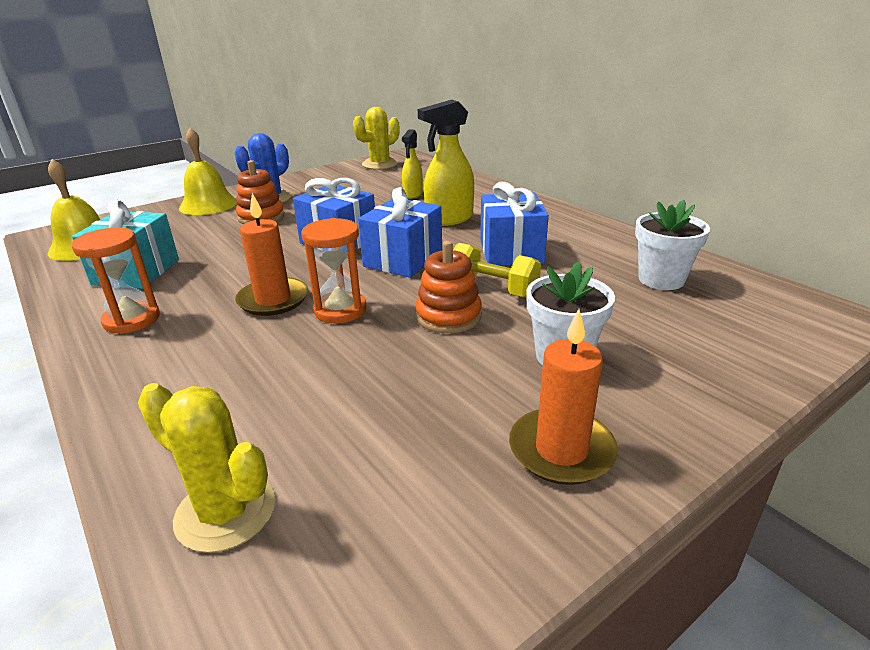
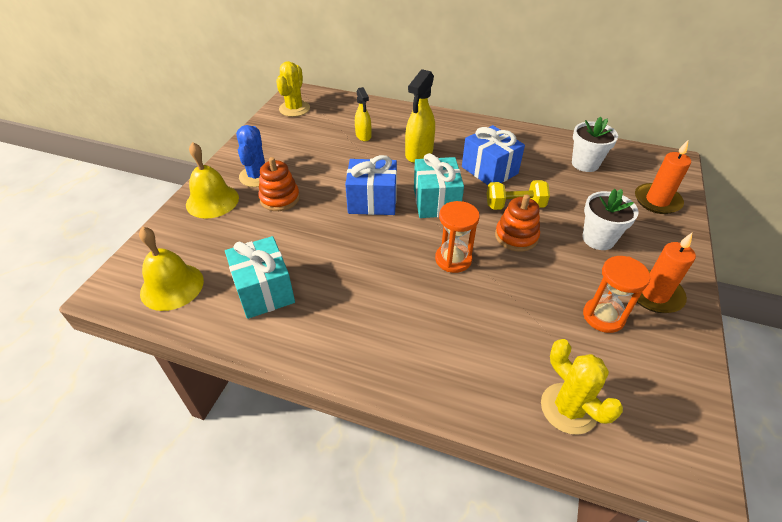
camera: 35 degrees left, 15 degrees up
orange hourglass [72,227,160,334] -> orange hourglass moved to [583,256,650,333]
yellow cactus [138,383,275,553] -> yellow cactus turned 60 degrees clockwise [541,339,623,435]
orange candle [235,193,308,316] -> orange candle moved to [635,140,691,214]
blue gift [358,187,442,278] -> turquoise gift [414,153,464,218]

